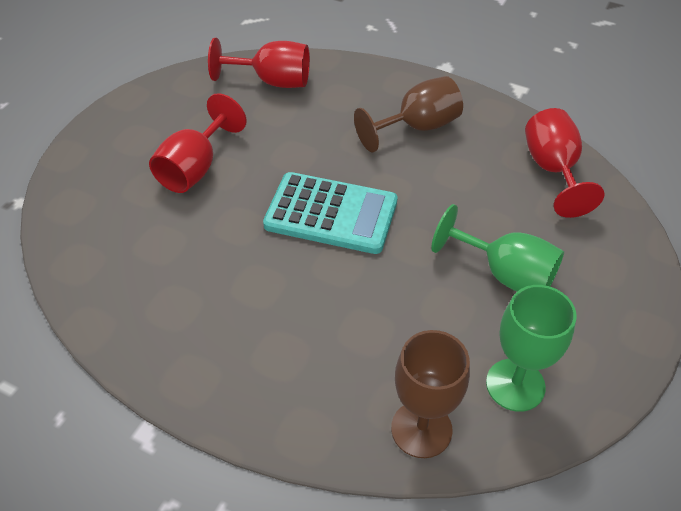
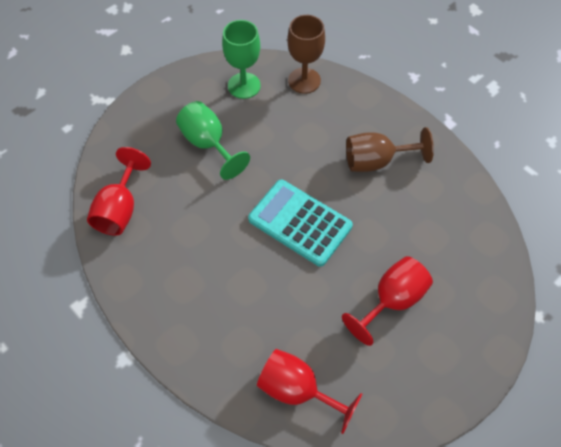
camera: 160 degrees left, 10 degrees up
brown goblet [354,76,463,152] -> brown goblet moved to [346,127,434,172]

